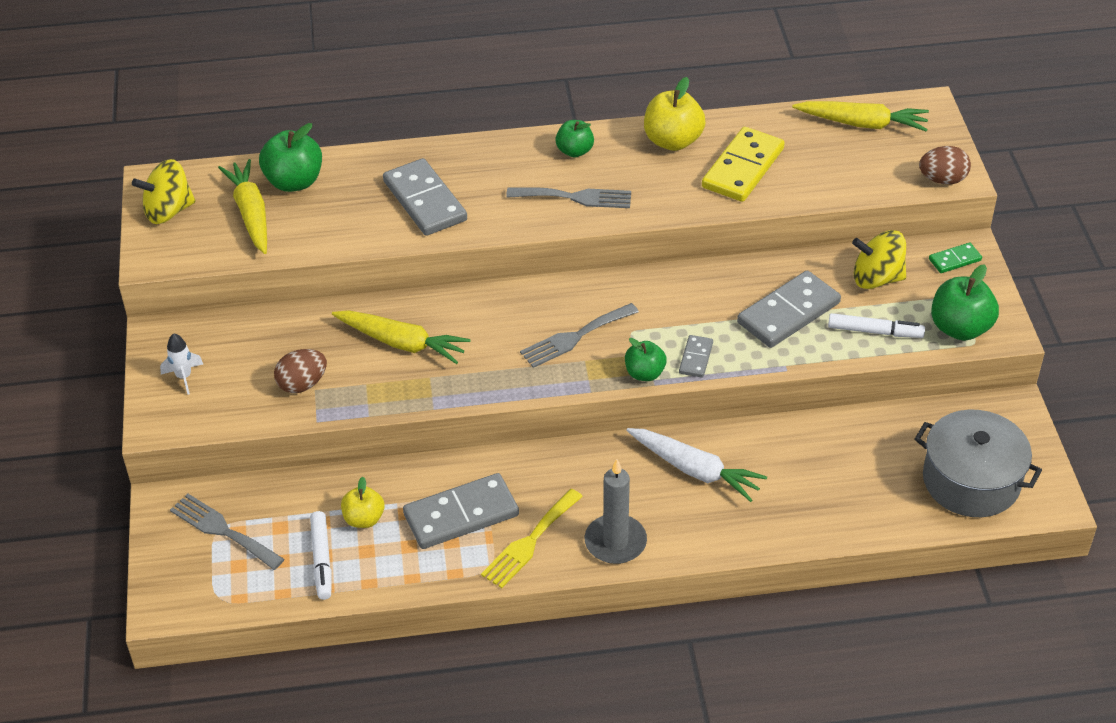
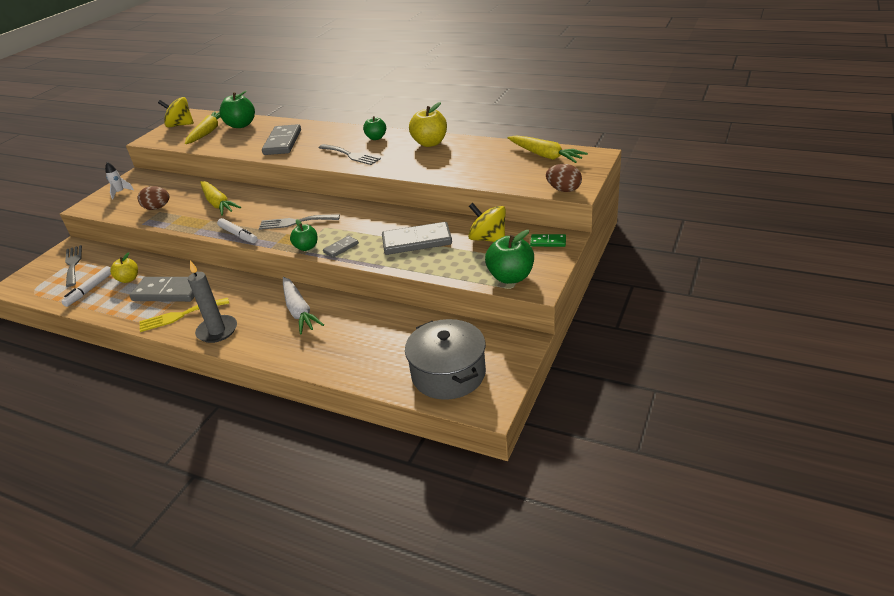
camera: 35 degrees right, 10 degrees down
yellow domino [702,127,785,202] -> none
white marker [828,313,925,338] -> white marker moved to [217,218,258,243]

